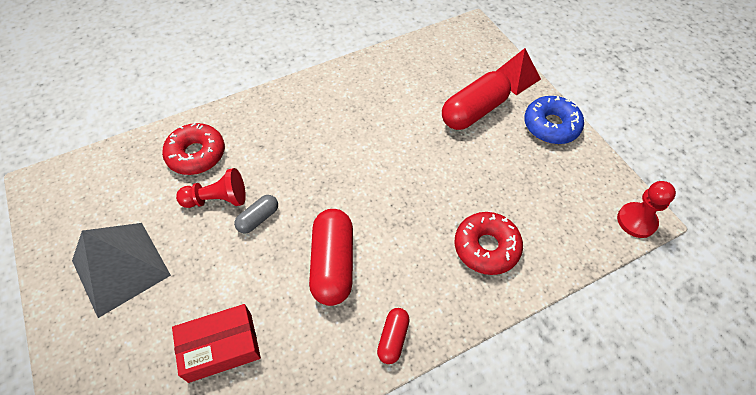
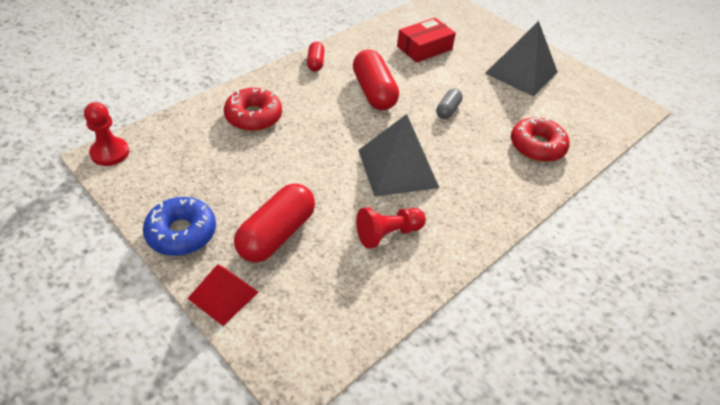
camera: 160 degrees right, 10 degrees down
red pawn [176,168,246,208] -> red pawn moved to [356,207,426,249]
none -> grey pyramid [358,114,439,197]

